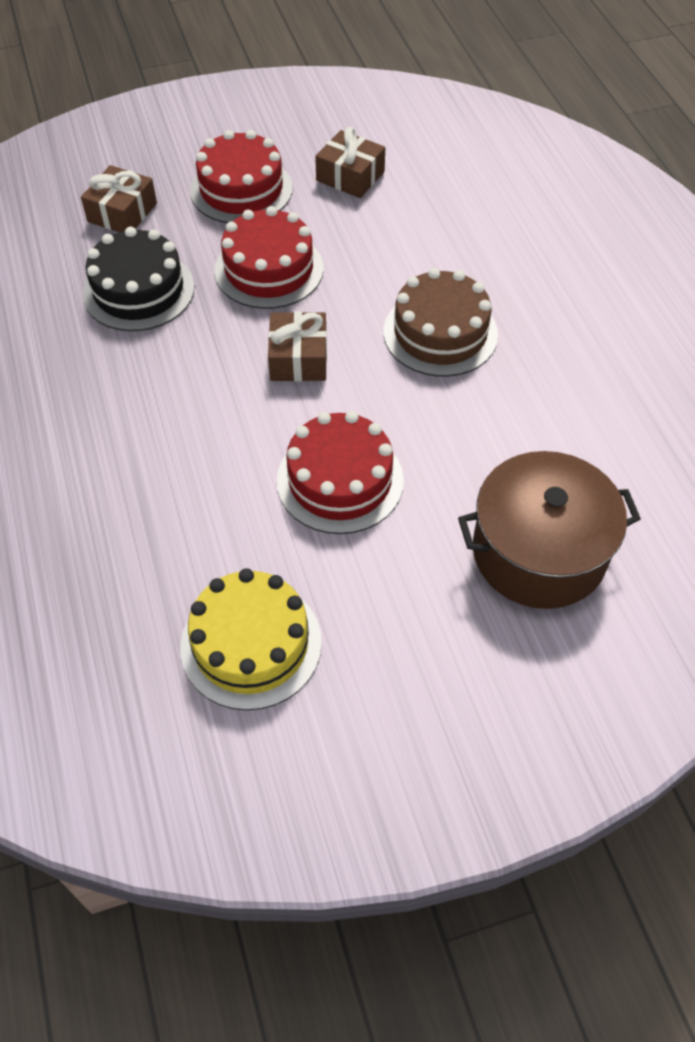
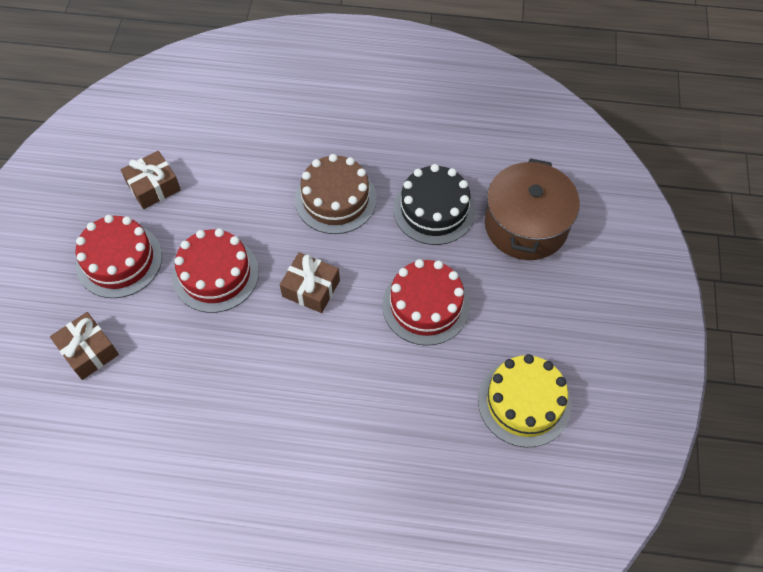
camera: 65 degrees left, 5 degrees up
black cake [83,227,194,331] -> black cake moved to [393,164,476,245]

